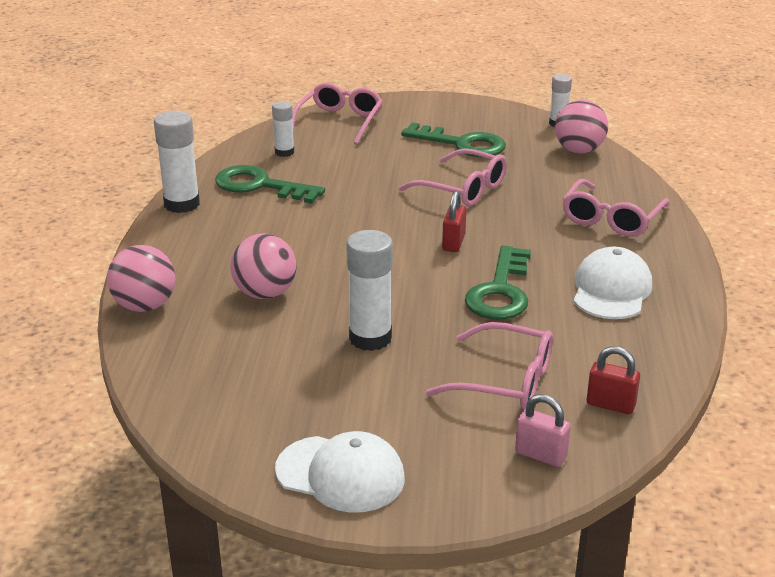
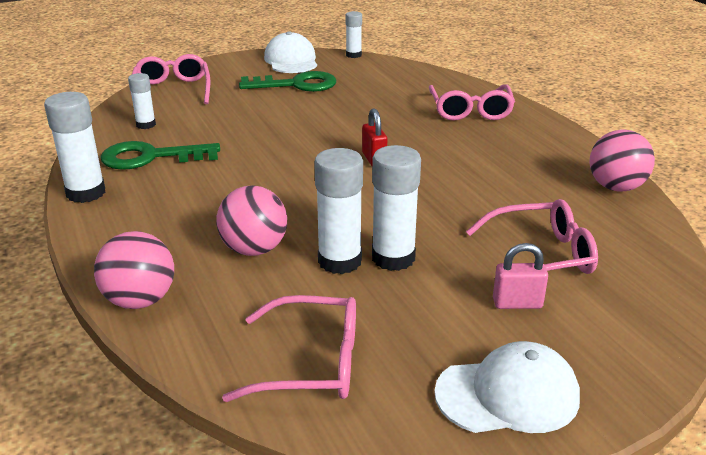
camera: 30 degrees left, 0 degrees up
pink glasses [399,148,507,206] -> pink glasses moved to [222,295,356,402]
green key [465,246,531,320] -> none
pink padlock [515,394,571,467] -> pink padlock moved to [493,243,548,309]
pink ball [555,100,608,153] -> pink ball moved to [589,130,655,191]
white cap [574,247,652,319] -> white cap moved to [264,31,317,73]
red padlock [587,346,640,414] -> none
none -> white glue stick [314,148,363,274]

